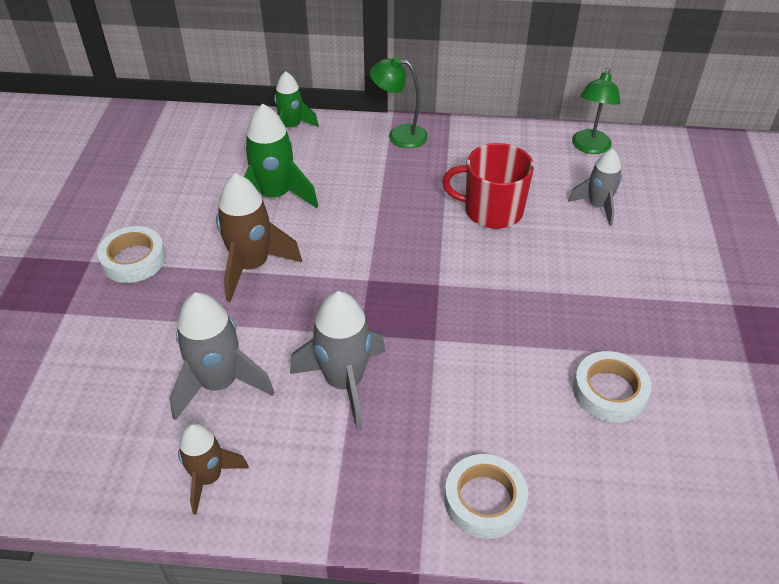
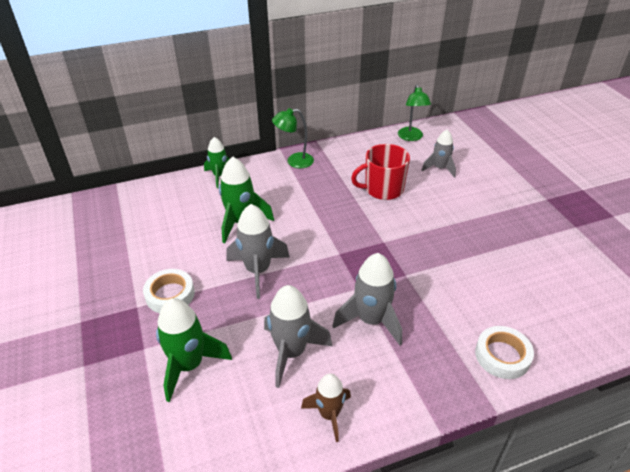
camera: 25 degrees left, 5 degrees down
brown rocket [216,173,302,302] -> grey rocket [226,204,289,299]
white tape [573,351,652,423] -> none
none -> green rocket [156,298,232,402]

